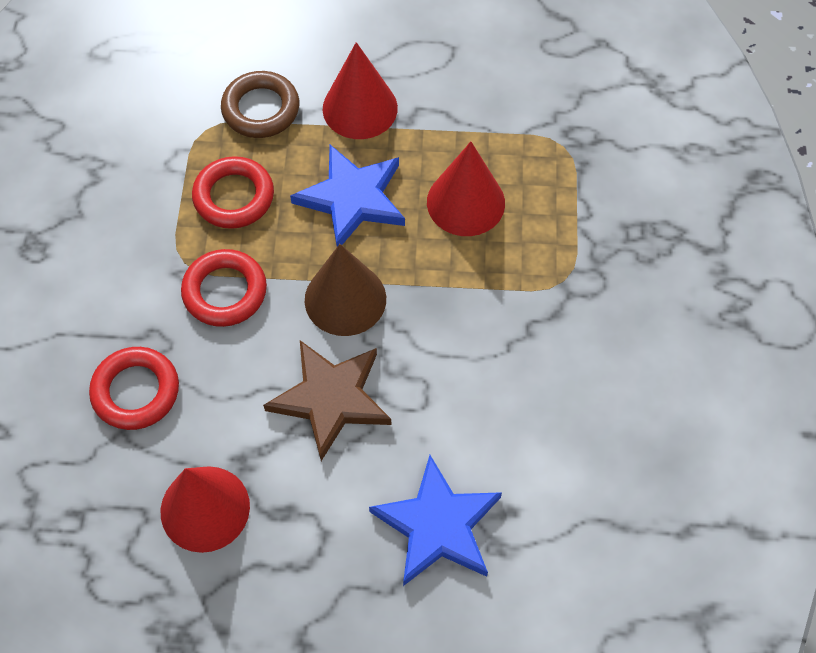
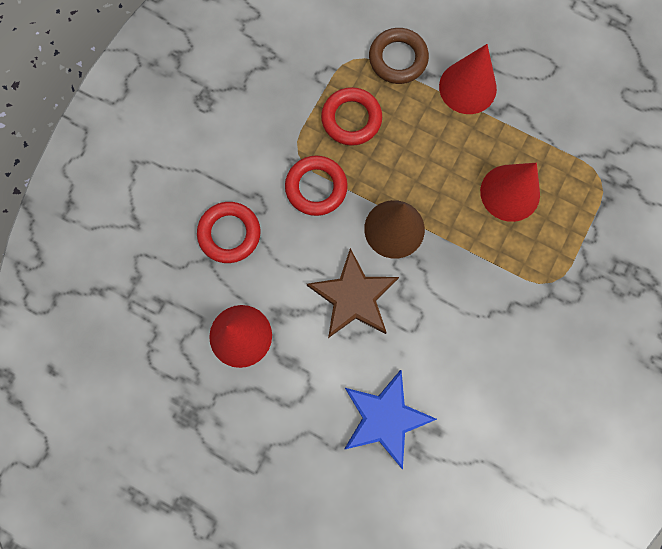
camera: 25 degrees right, 15 degrees up
blue star [290,145,405,247] -> none

